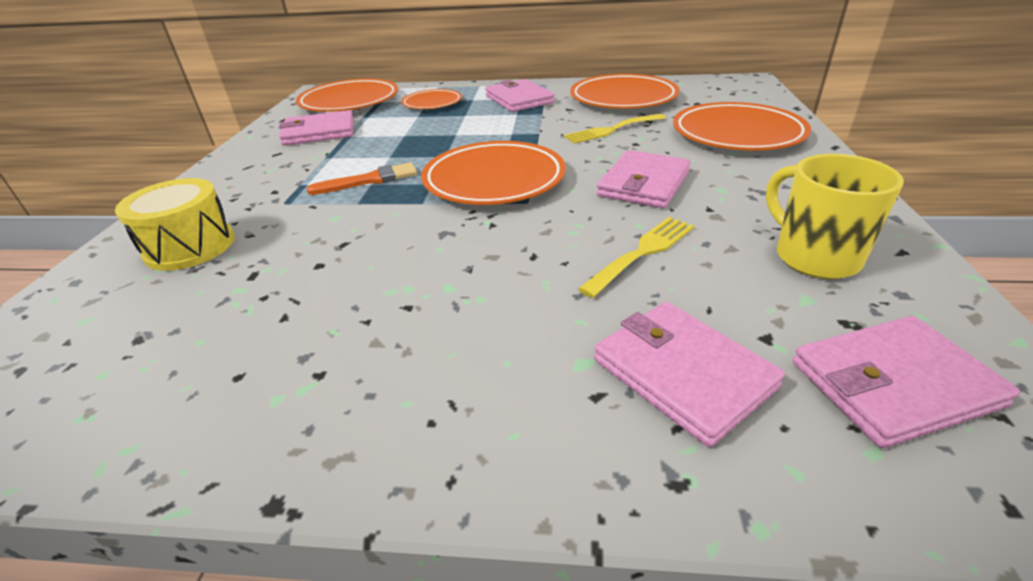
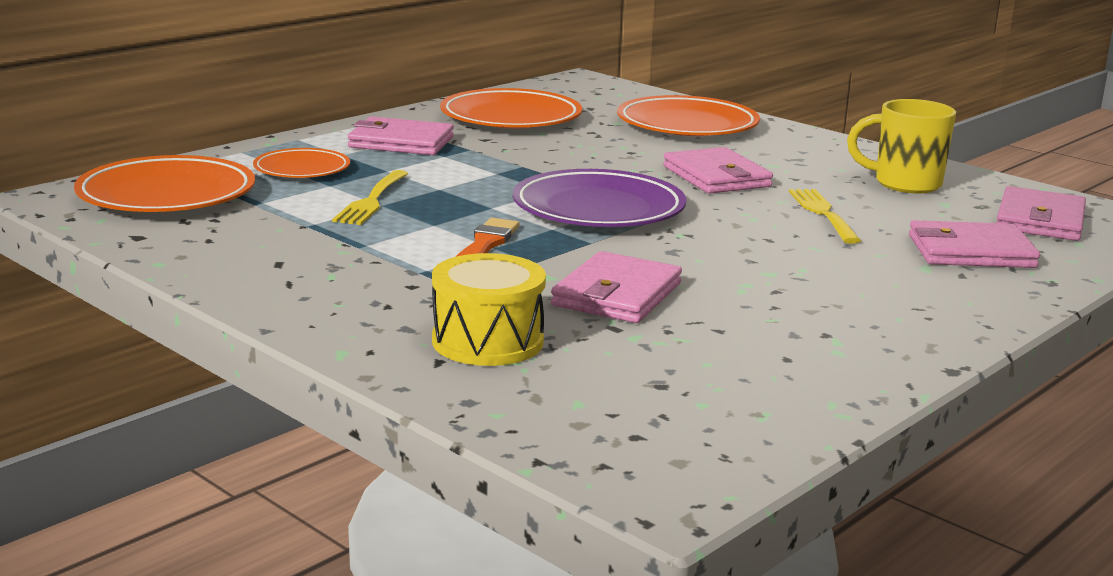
camera: 55 degrees left, 15 degrees down
pink wallet [279,110,354,146] -> pink wallet moved to [551,251,682,323]
orange plate [421,141,566,205] -> purple plate [513,169,686,227]
yellow fork [564,114,666,144] -> yellow fork moved to [332,170,408,225]

